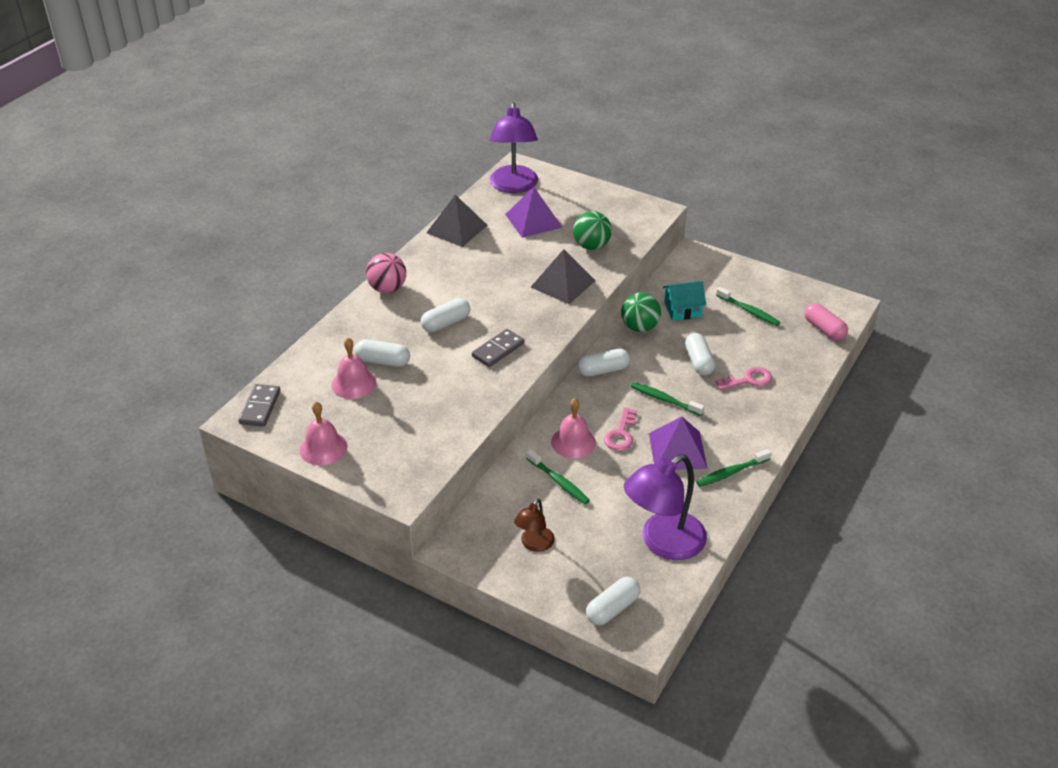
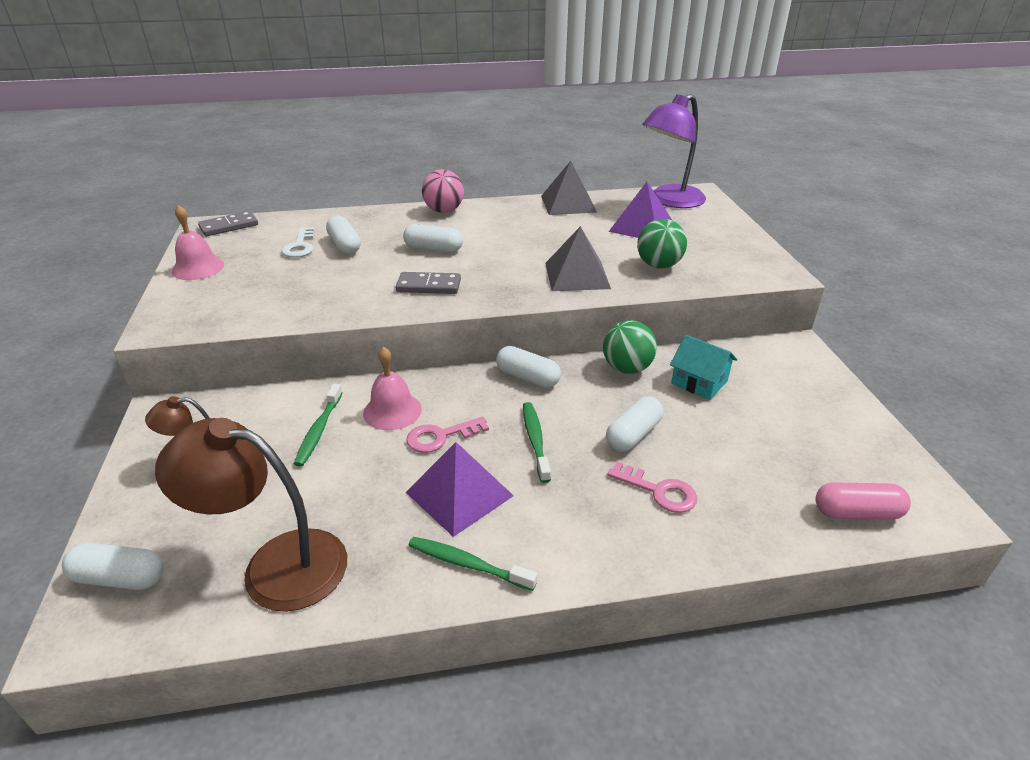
camera: 50 degrees right, 5 degrees down
pink bell [331,338,376,399] -> white key [281,227,314,258]
purple lamp [624,454,707,560] -> brown lamp [155,418,347,612]
green toothbrush [716,287,780,326] -> none
pink capsule [804,303,848,341] -> pink capsule turned 75 degrees clockwise [815,482,911,520]

